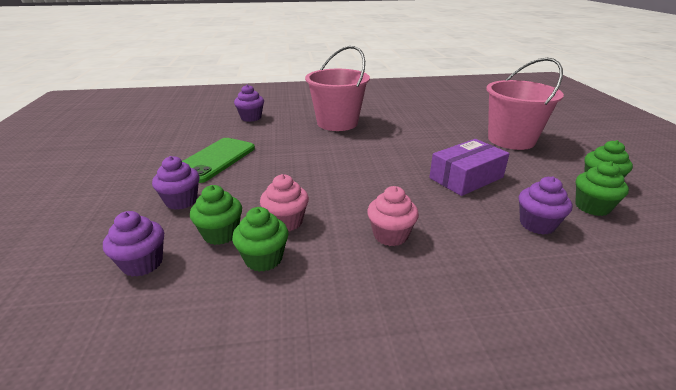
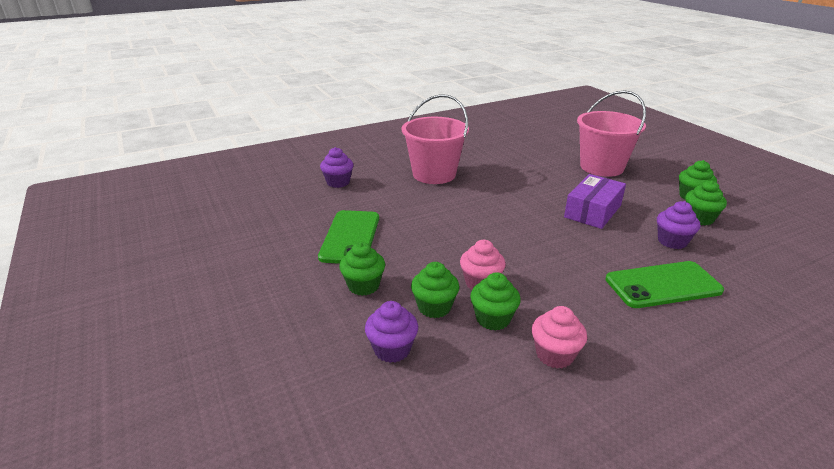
camera: 20 degrees left, 0 degrees up
purple cupcake [152,156,200,210] -> green cupcake [339,242,385,296]
pink cupcake [367,186,419,246] -> pink cupcake moved to [532,306,587,368]
none -> green phone [605,261,724,308]

